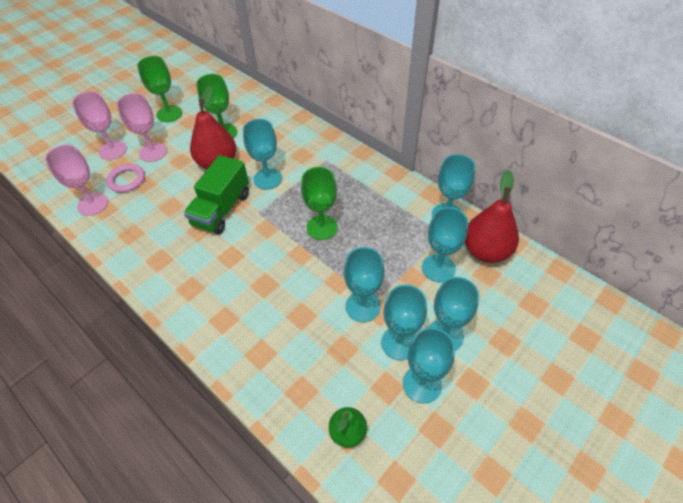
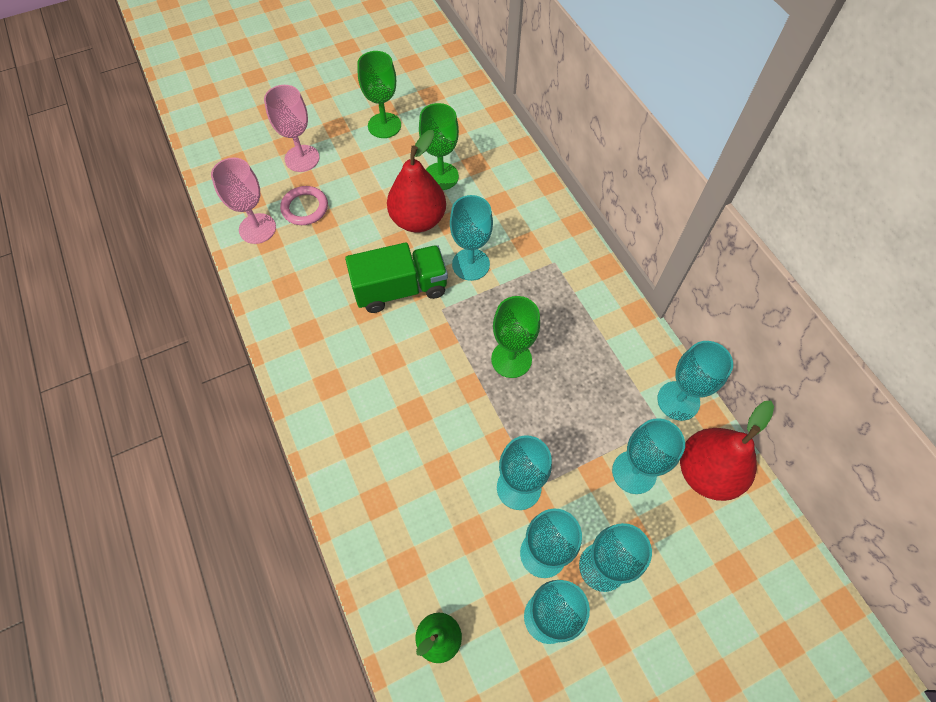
camera: 20 degrees right, 10 degrees up
pink goblet [117,93,167,162] -> none
green truck [184,155,249,234] -> green truck turned 150 degrees counterclockwise [345,242,448,313]

